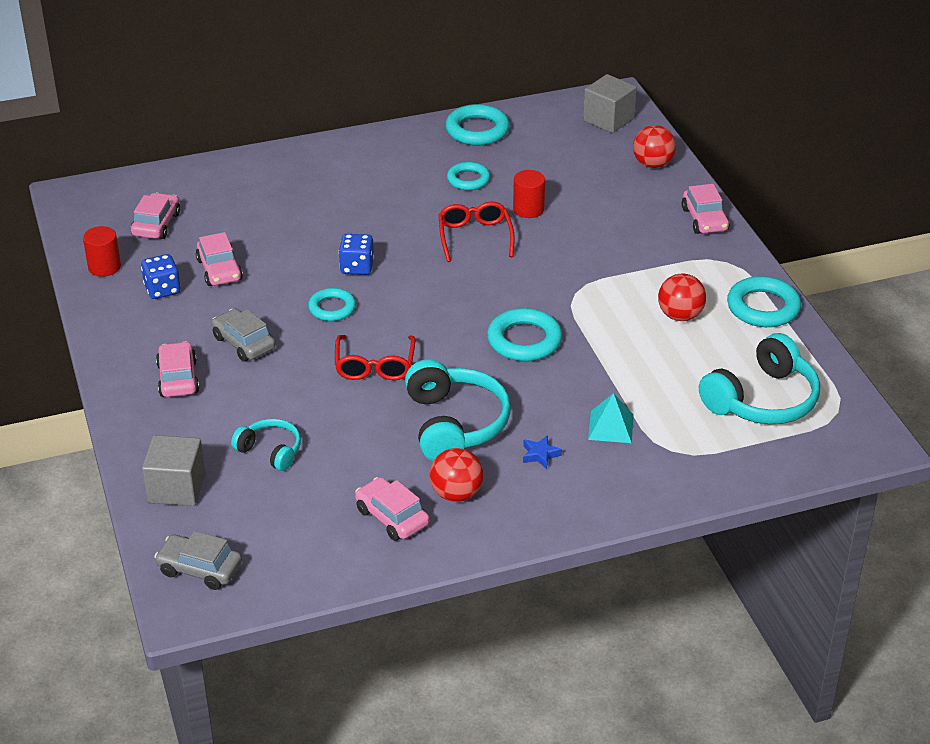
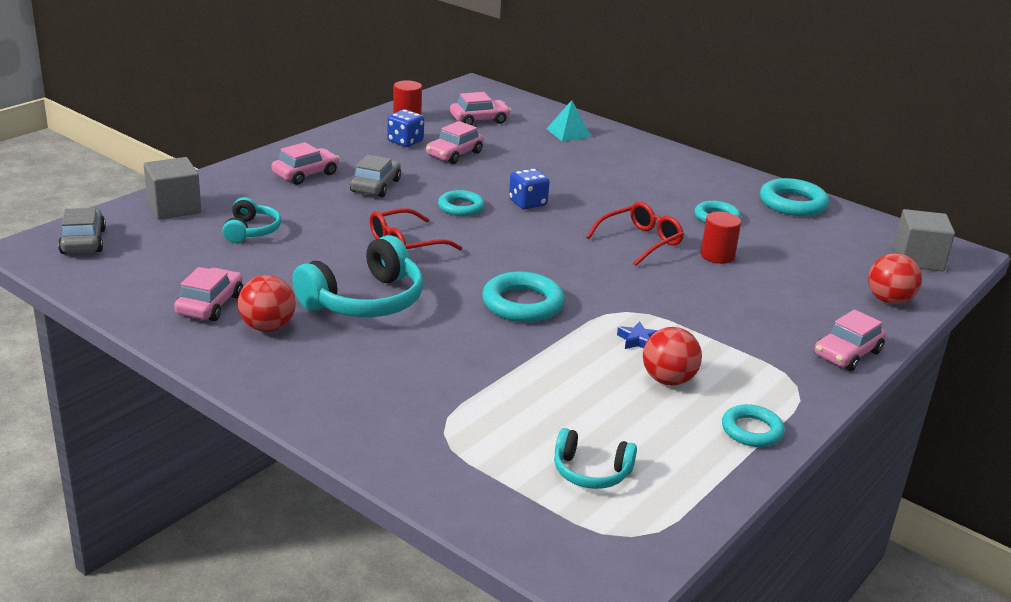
camera: 55 degrees right, 10 degrees down
blue star [523,436,562,469] -> blue star moved to [617,321,658,349]
turquoise pyramid [588,393,634,443] -> turquoise pyramid moved to [547,100,591,141]
turquoise headphones [699,333,820,424] -> turquoise headphones [554,428,637,489], size x0.56
turquoise ring [727,276,801,327] -> turquoise ring [722,404,785,447], size x0.65

